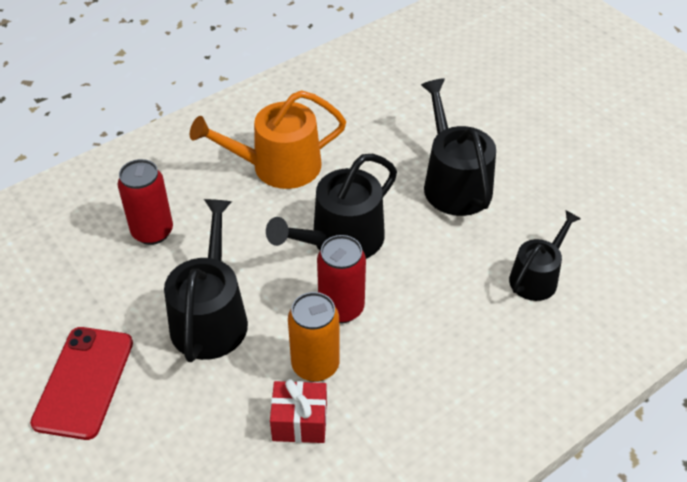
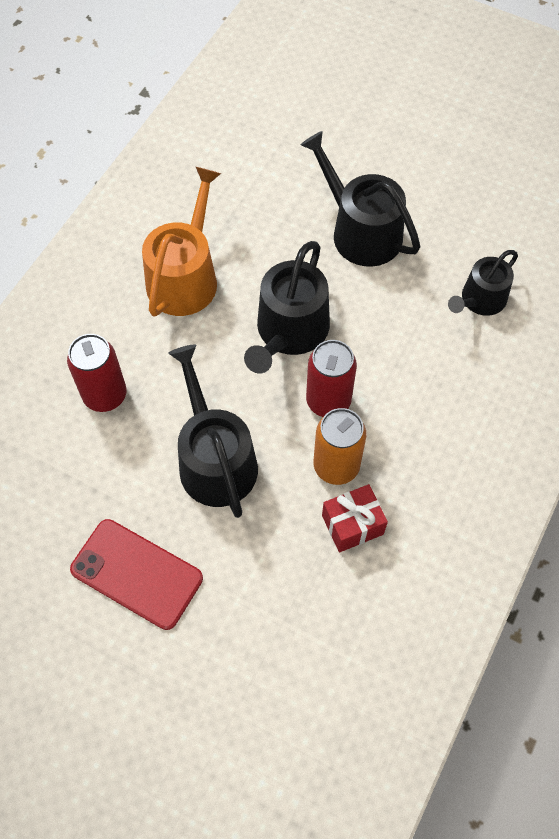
camera: 25 degrees left, 15 degrees up
red phone [30,327,133,440] -> red phone turned 45 degrees counterclockwise [70,519,203,630]
orange watering can [190,90,346,189] -> orange watering can turned 150 degrees clockwise [142,167,221,317]
black watering can [509,211,581,301] -> black watering can turned 150 degrees counterclockwise [448,250,518,316]

